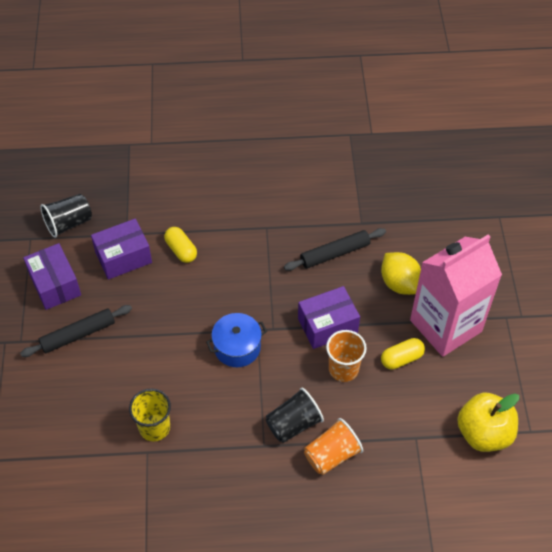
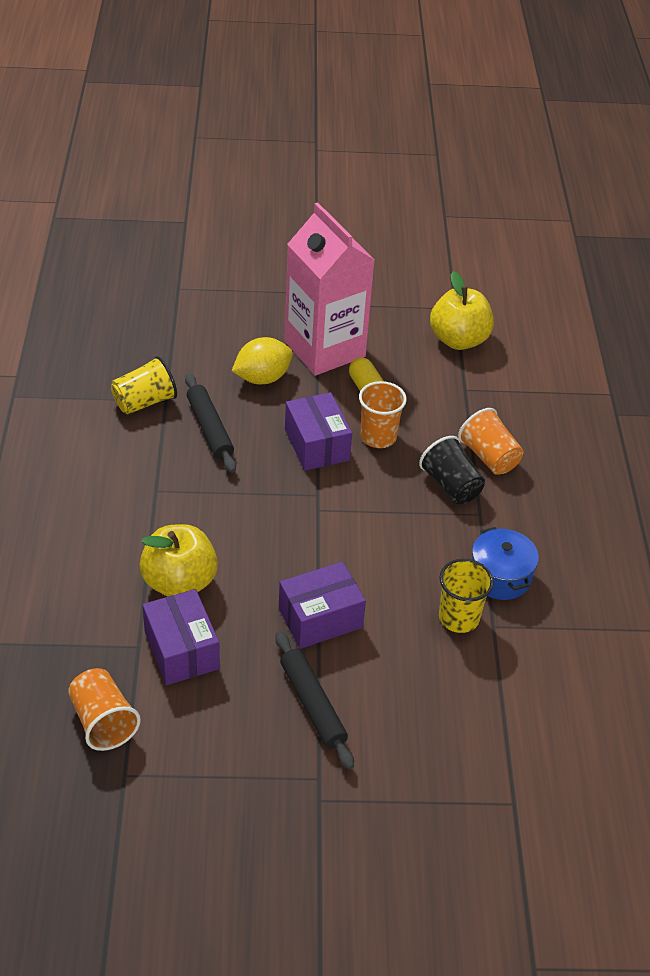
camera: 90 degrees left, 10 degrees down
purple box [23,243,81,310] -> purple box moved to [279,562,366,649]
black cup [40,194,92,238] -> orange cup [68,668,141,751]
yellow capsule [164,227,197,263] -> yellow apple [139,524,218,596]
blue pot [206,313,267,367] -> blue pot moved to [472,527,539,600]
none -> yellow cup [111,356,177,414]

